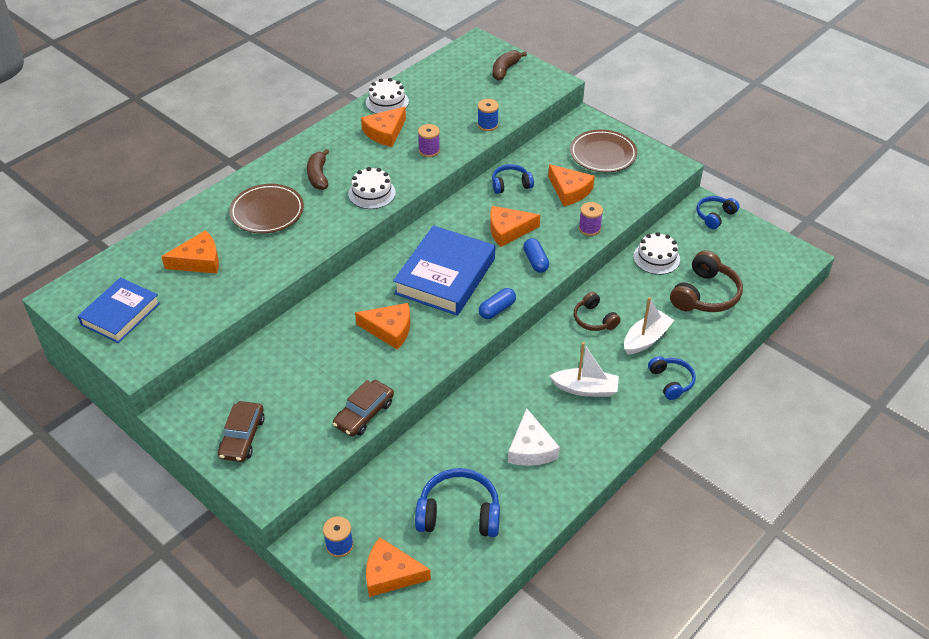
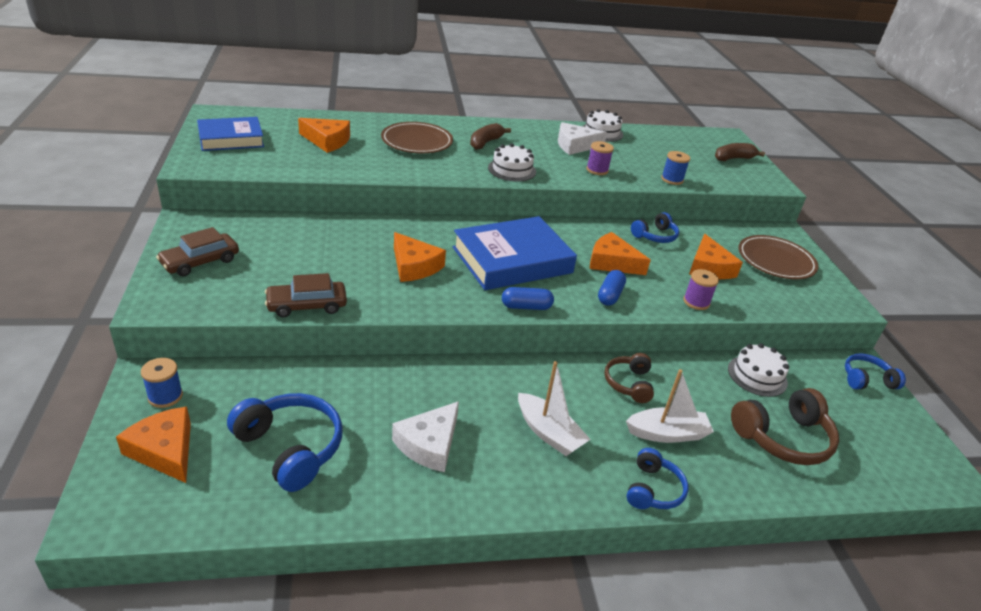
camera: 35 degrees right, 10 degrees down
orange cheese [361,107,406,147] -> white cheese [558,122,607,155]
blue headphones [492,164,534,194] -> blue headphones turned 120 degrees clockwise [631,212,679,243]

